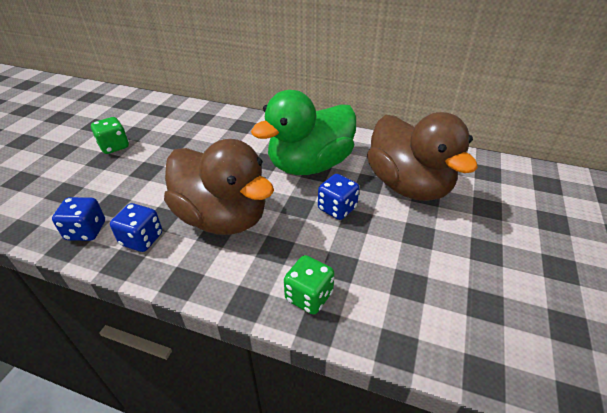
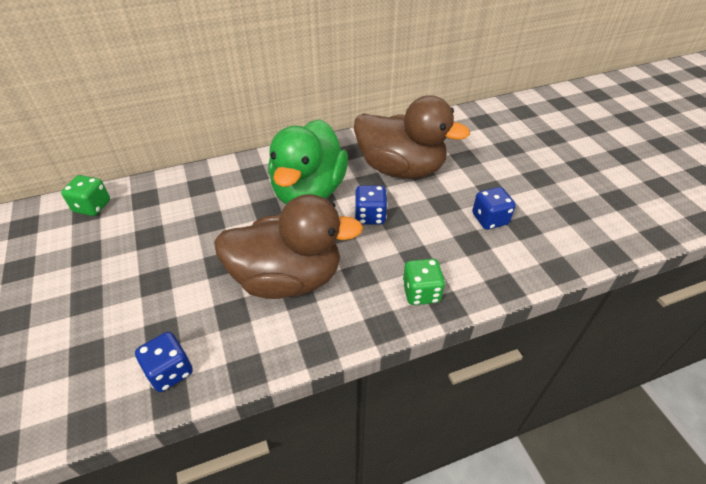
camera: 40 degrees left, 5 degrees up
green dice [91,117,129,154] -> green dice moved to [61,175,110,216]
blue dice [110,203,162,252] -> blue dice moved to [472,187,515,230]

